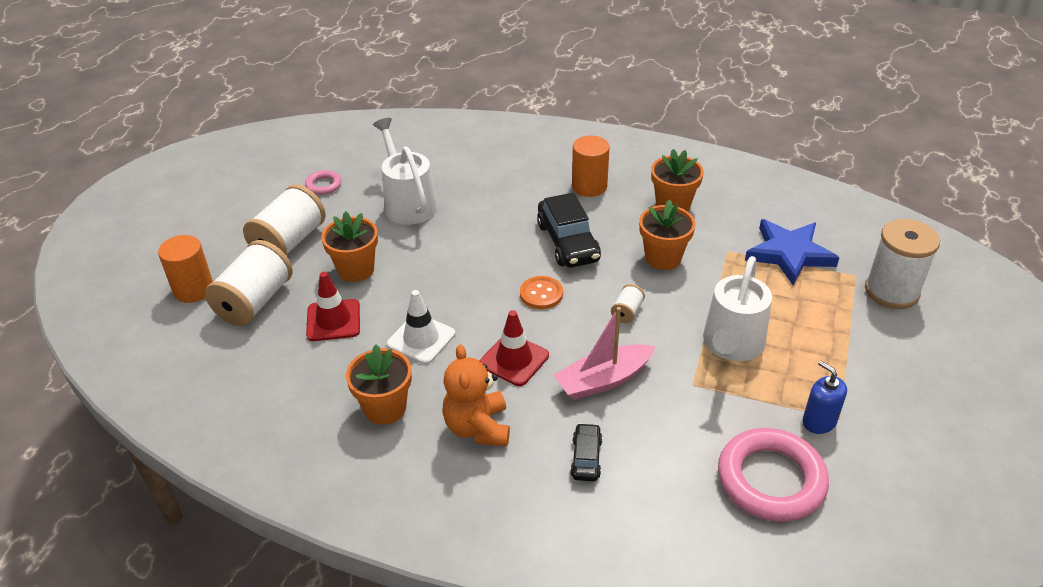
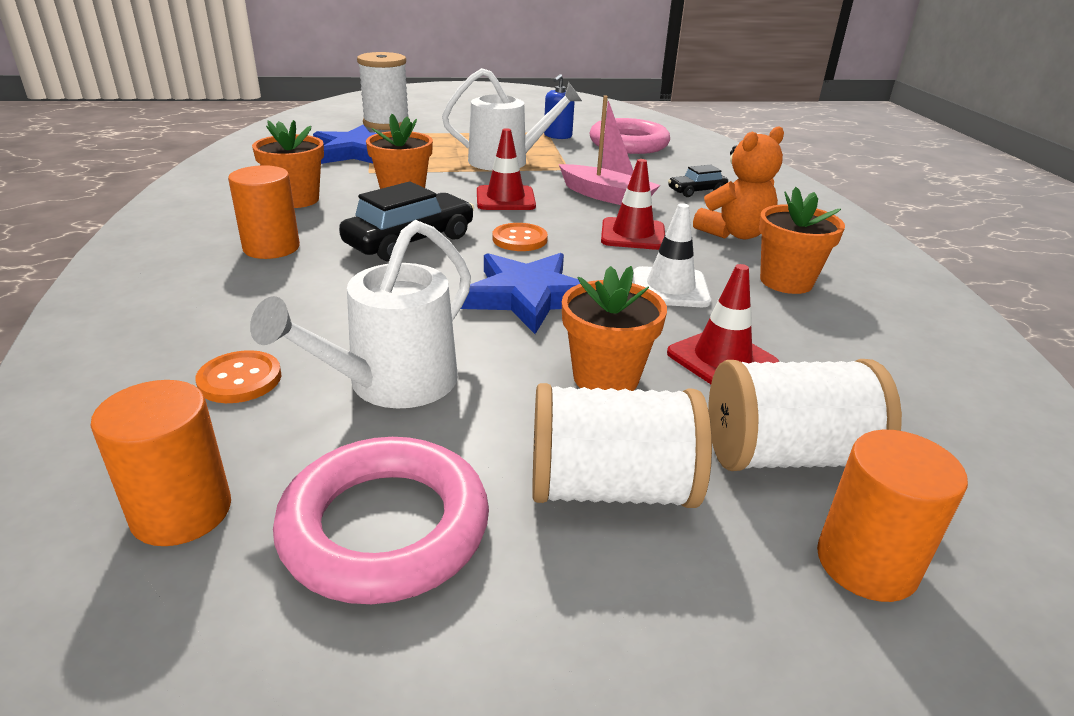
camera: 120 degrees left, 10 degrees down
pink ring [305,170,341,195] -> pink ring [273,437,489,604], size x2.13
white spool [611,284,645,323] -> red traffic cone [477,128,536,210]
none -> orange cylinder [90,380,231,546]
none -> orange button [195,350,281,403]
none -> blue star [461,253,580,334]

